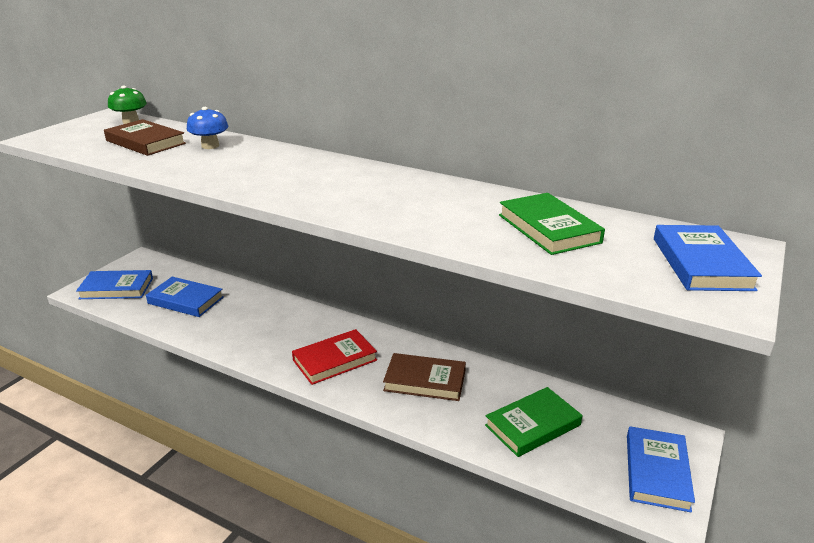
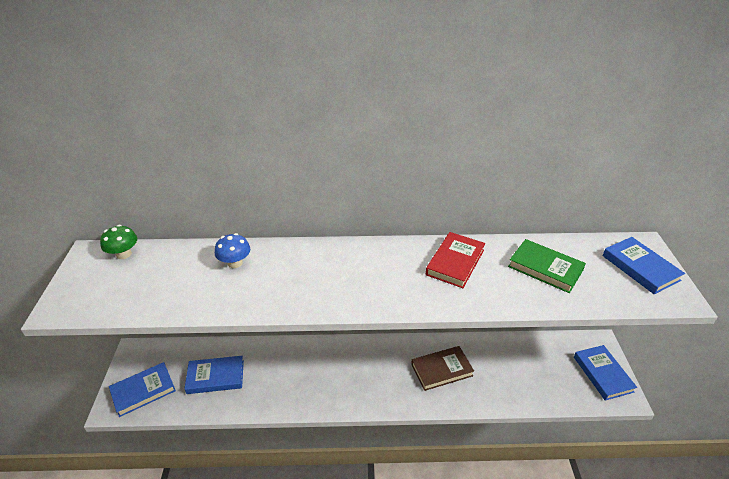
camera: 30 degrees left, 10 degrees up
brown book [104,119,186,156] -> none
red book [292,329,377,385] -> red book moved to [426,232,485,288]
green book [485,387,582,457] -> none

